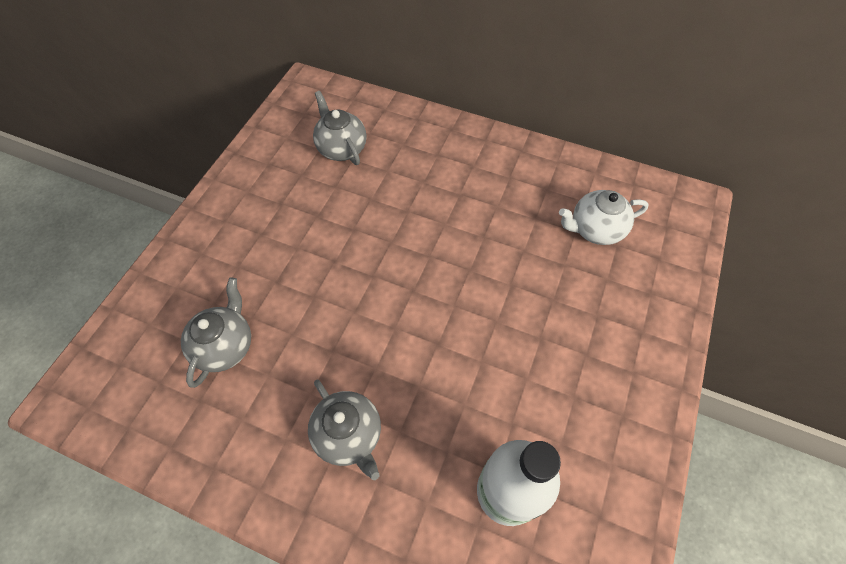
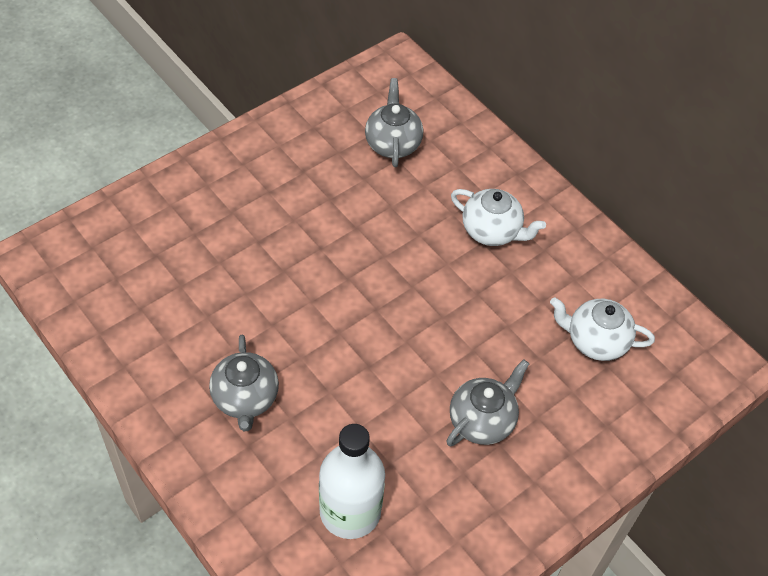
camera: 25 degrees right, 5 degrees down
grey teapot [181,278,251,388] -> grey teapot moved to [446,359,529,446]
none -> white teapot [451,189,546,246]

